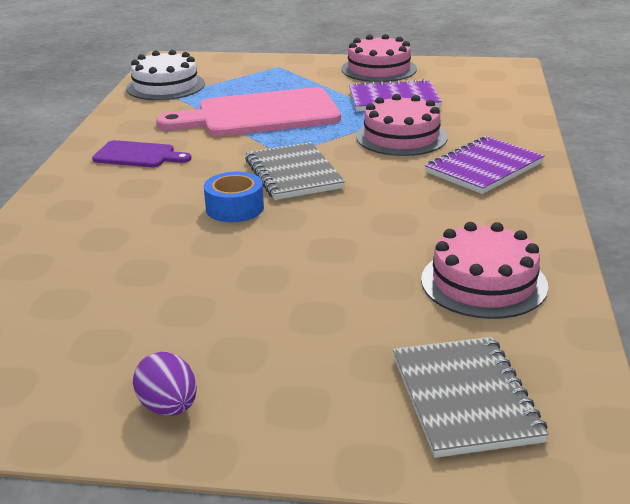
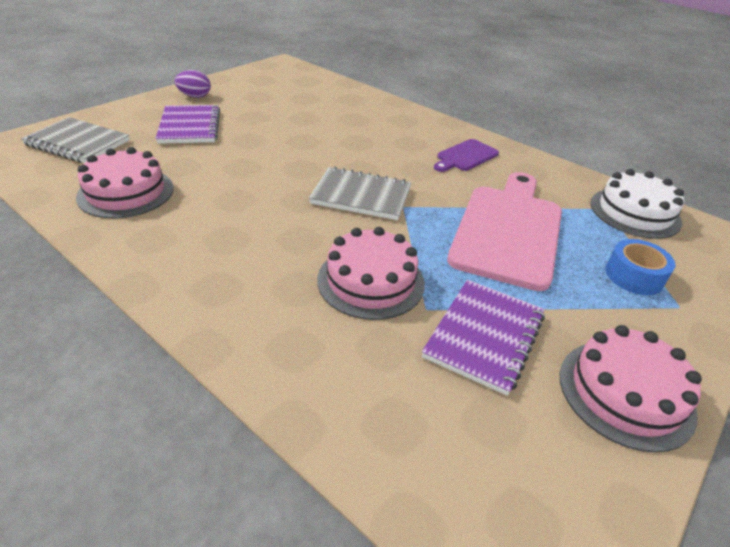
camera: 120 degrees right, 10 degrees up
blue tape [204,172,264,222] -> blue tape moved to [605,239,676,295]
purple notebook [425,136,545,194] -> purple notebook moved to [155,105,220,144]

